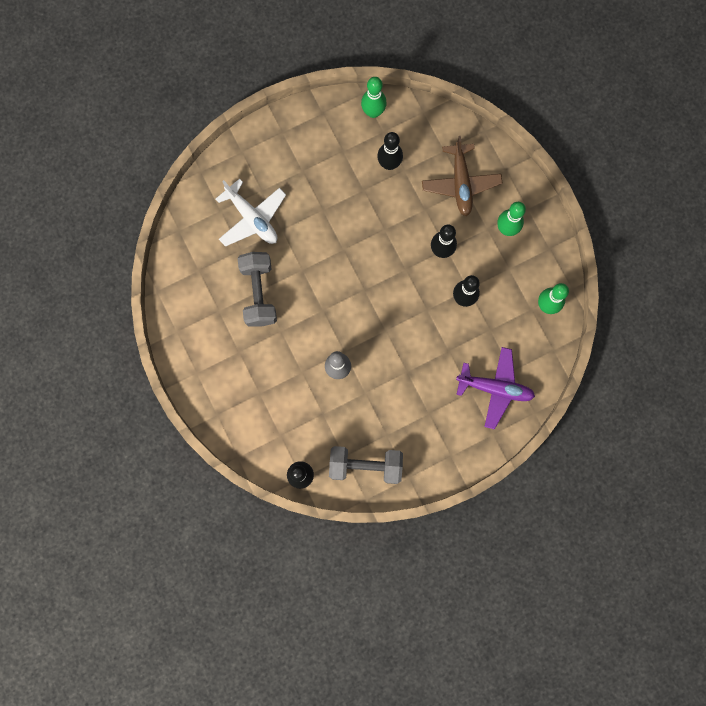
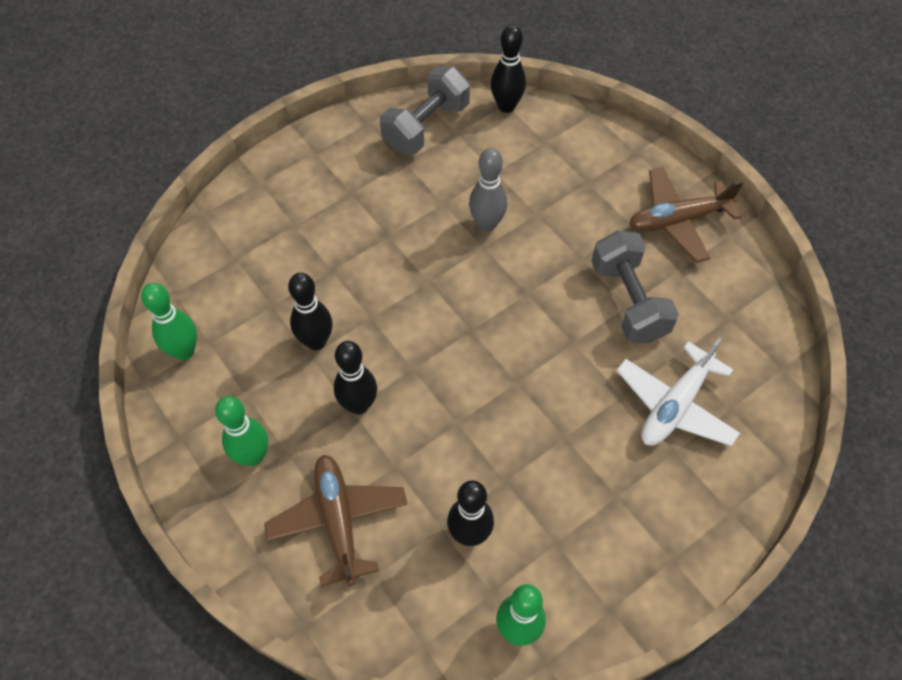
camera: 170 degrees right, 20 degrees down
white plane [216,178,286,247] -> white plane turned 90 degrees counterclockwise [616,338,740,446]
grey dumbbell [329,446,403,484] -> grey dumbbell turned 45 degrees counterclockwise [380,66,470,155]
purple plane [456,347,535,429] -> none
none -> brown plane [629,167,743,263]

